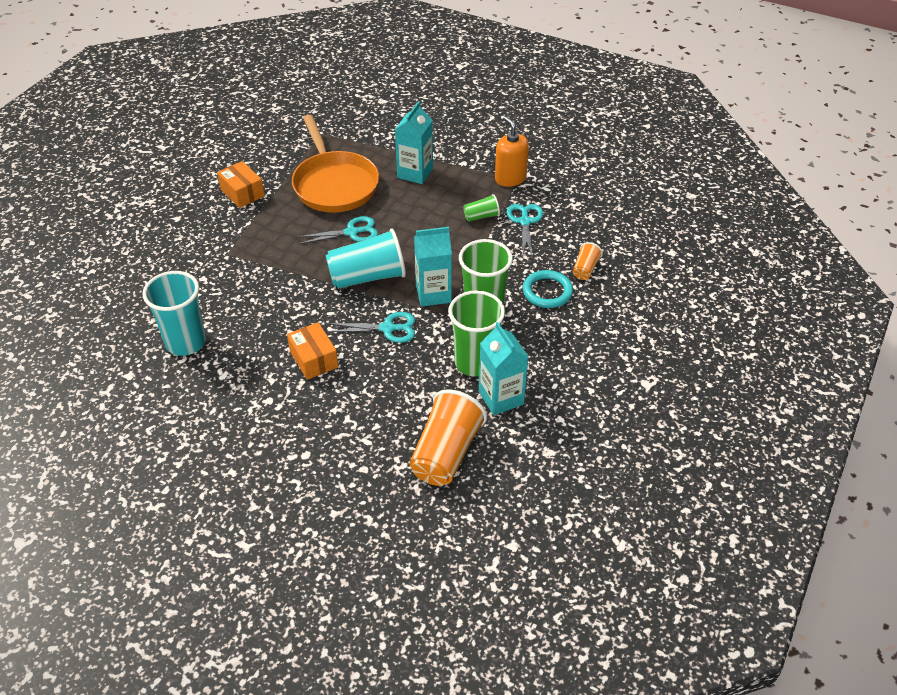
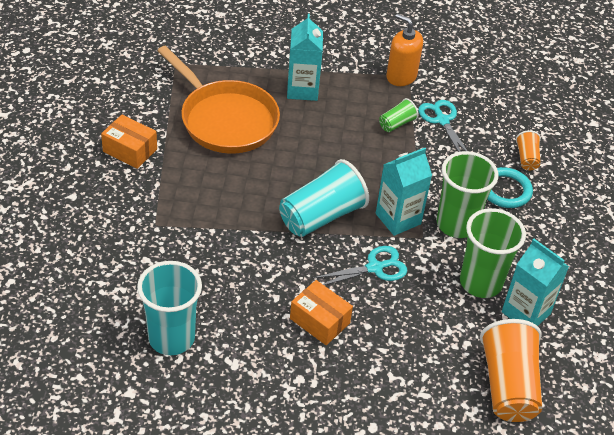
camera: 25 degrees left, 0 degrees up
turquoise scissors [298,216,378,244] -> none

